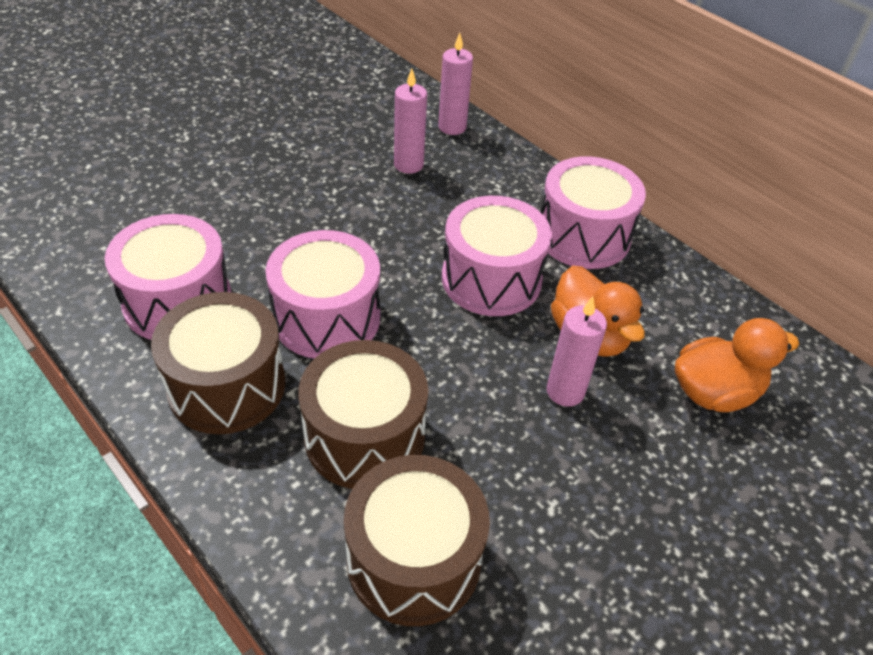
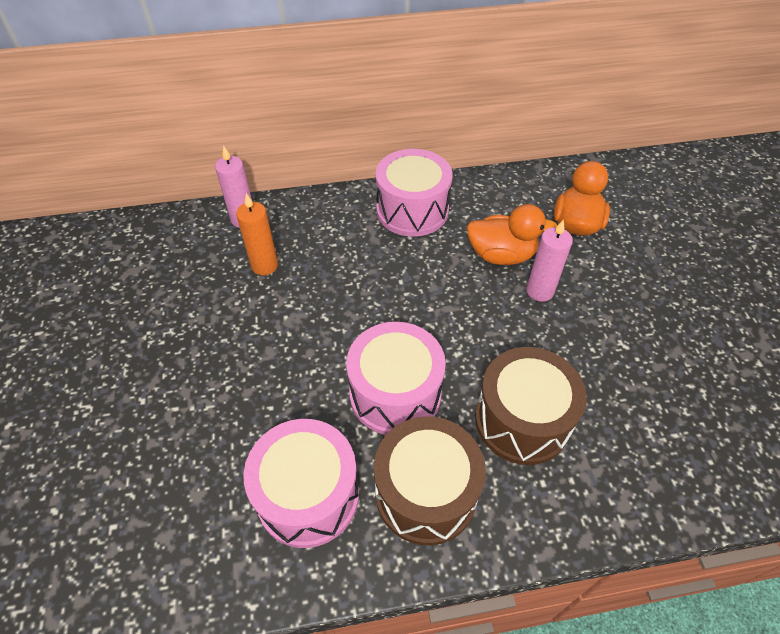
camera: 55 degrees left, 5 degrees up
brown drum [344,455,490,626] -> none
pink candle [394,69,427,174] -> orange candle [236,193,278,275]
pink drum [442,196,552,316] -> none

